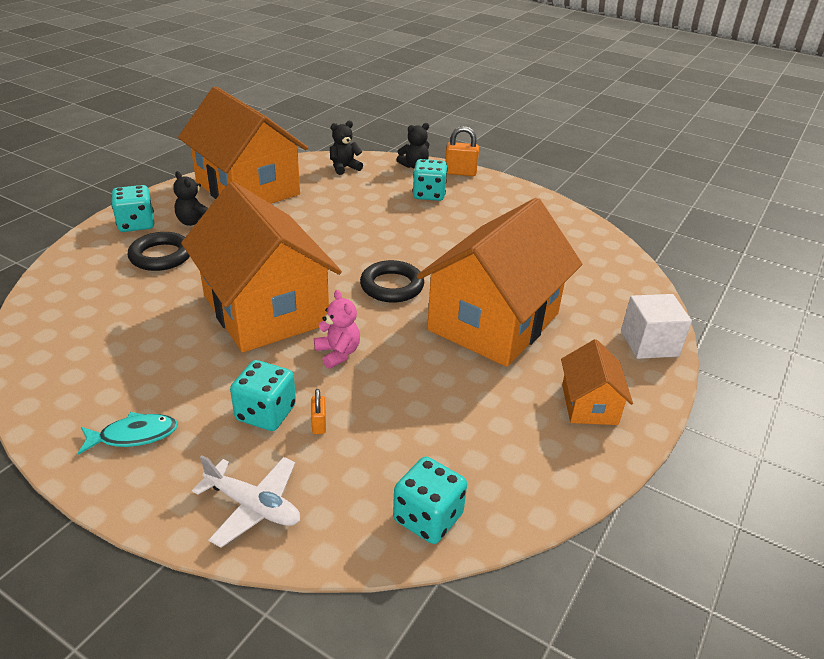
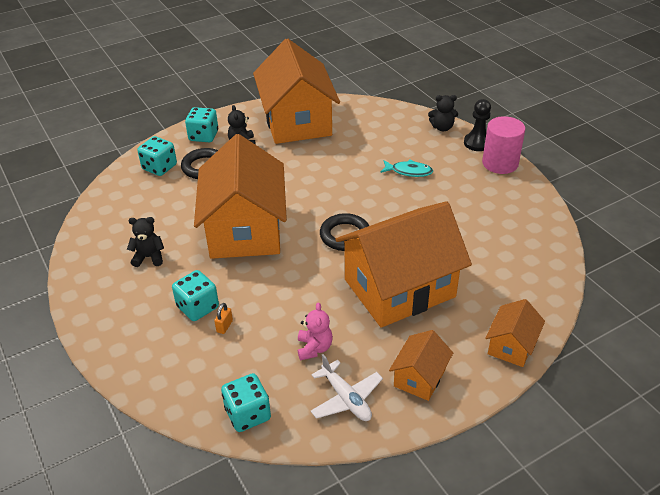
camera: 30 degrees right, 5 degrees up
turquoise fish [78,412,178,455] -> turquoise fish moved to [380,160,433,177]
white plane [192,455,300,547] -> white plane moved to [310,354,383,421]
pink teddy bear [314,290,360,369] -> pink teddy bear moved to [298,302,333,361]
black teddy bear [330,121,363,175] -> black teddy bear moved to [127,217,164,267]
turquoise dice [413,159,448,201] -> turquoise dice moved to [137,136,177,176]
orange padlock [445,126,479,176] -> black pawn [464,99,491,151]
white cube [621,294,692,359] -> orange house [485,299,545,367]
none -> pink cylinder [482,116,525,174]

